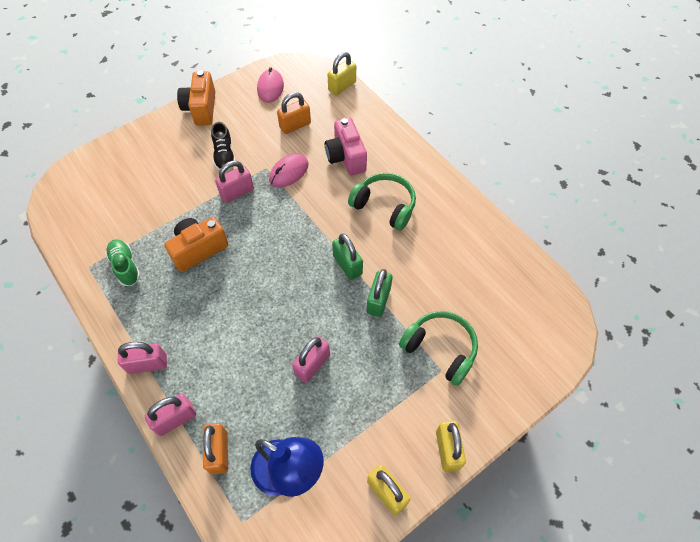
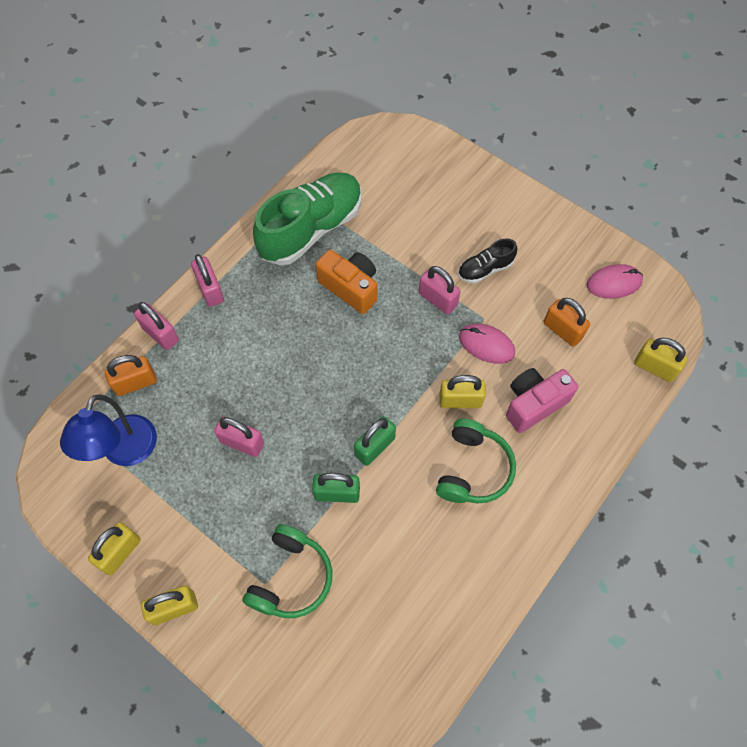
camera: 75 degrees right, 5 degrees up
green shoe [105,239,141,286] -> green shoe [253,172,362,265], size x2.09
orange camera [177,70,215,125] -> none
none -> yellow padlock [439,375,486,408]

